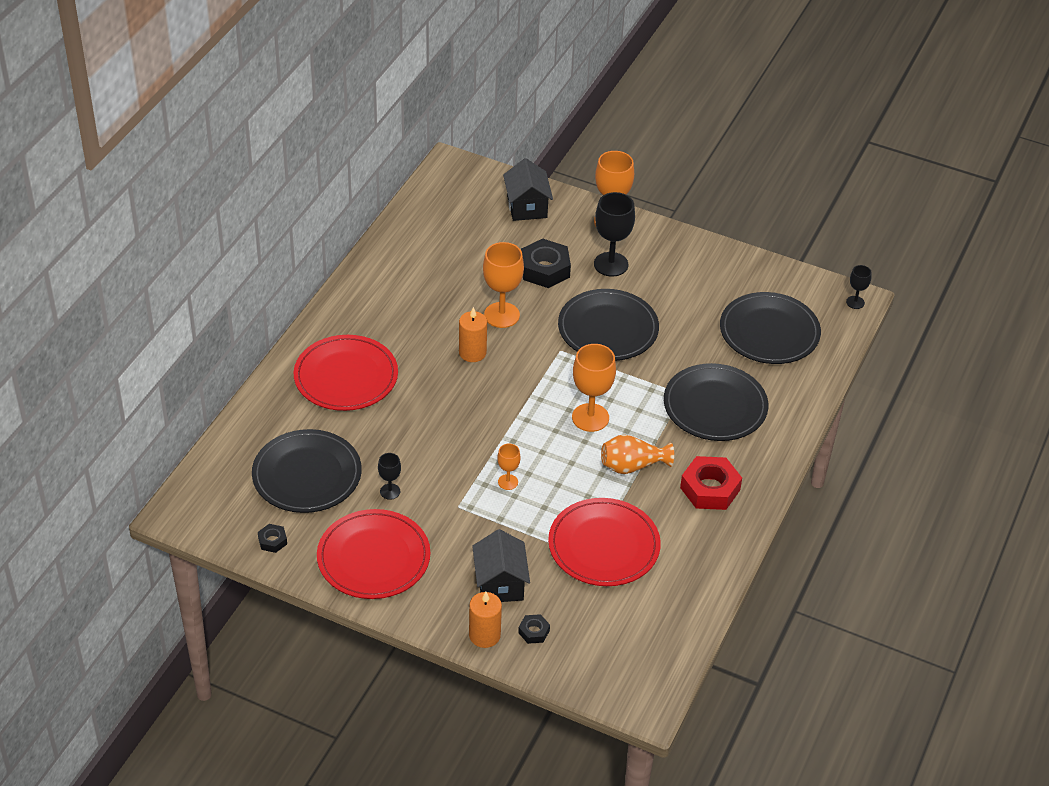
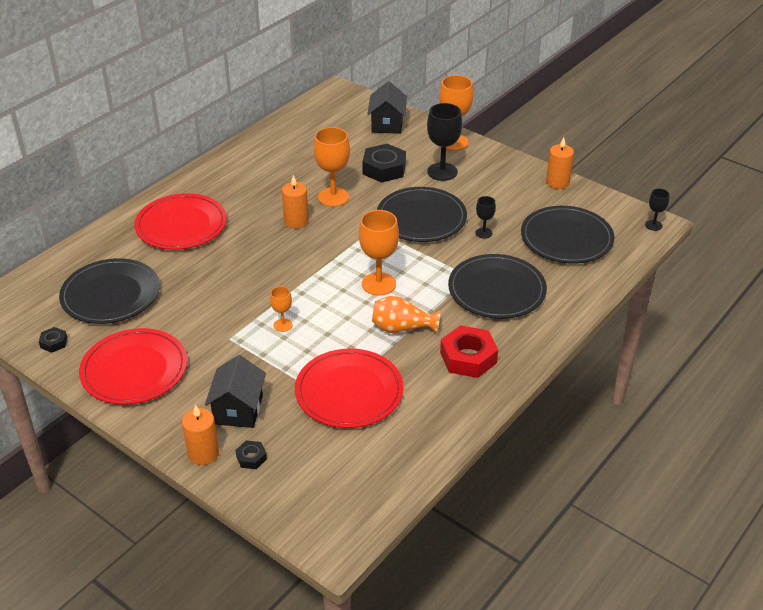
camera: 15 degrees right, 5 degrees down
black goblet [378,453,401,500] -> black goblet moved to [475,196,496,239]
none -> orange candle [546,137,574,189]

